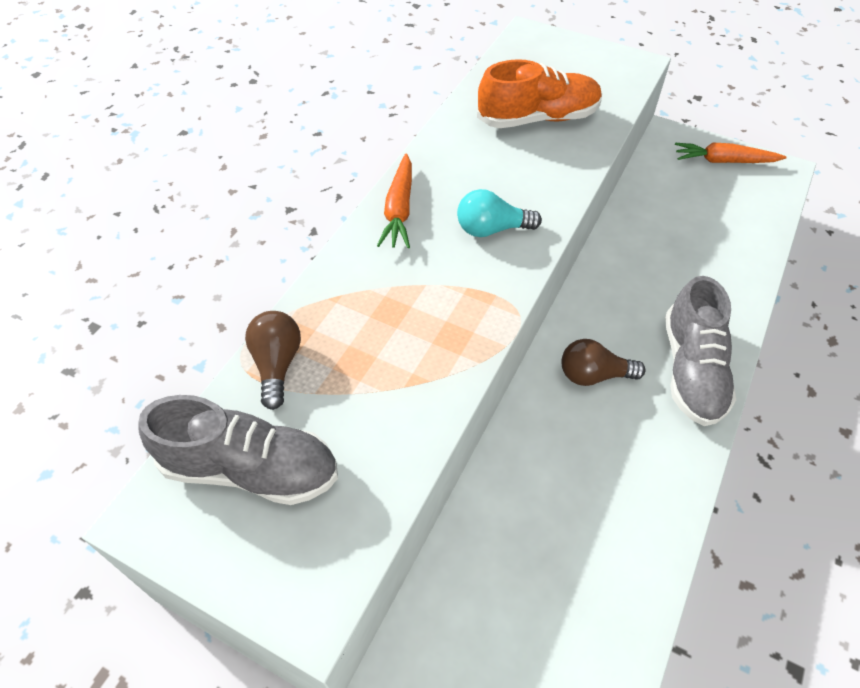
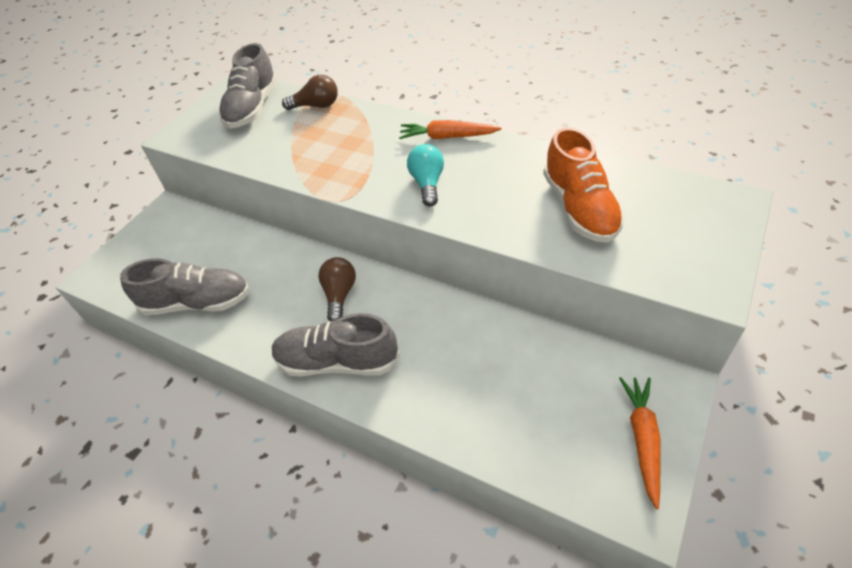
camera: 95 degrees right, 5 degrees down
none -> grey shoe [120,258,250,315]

